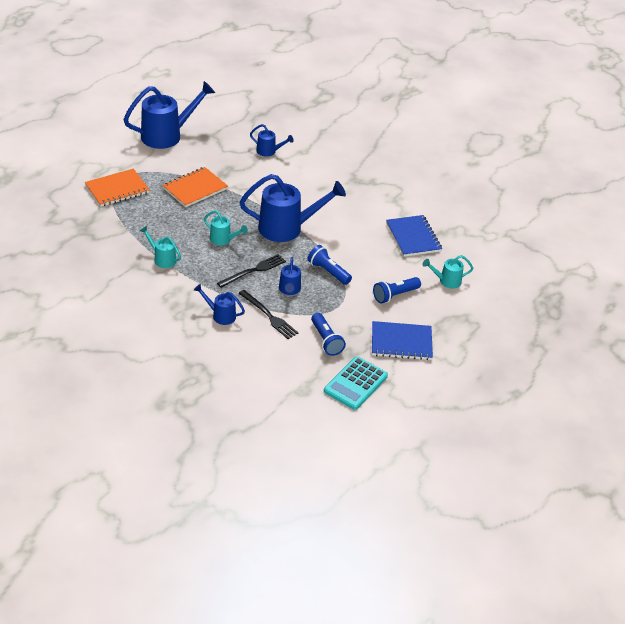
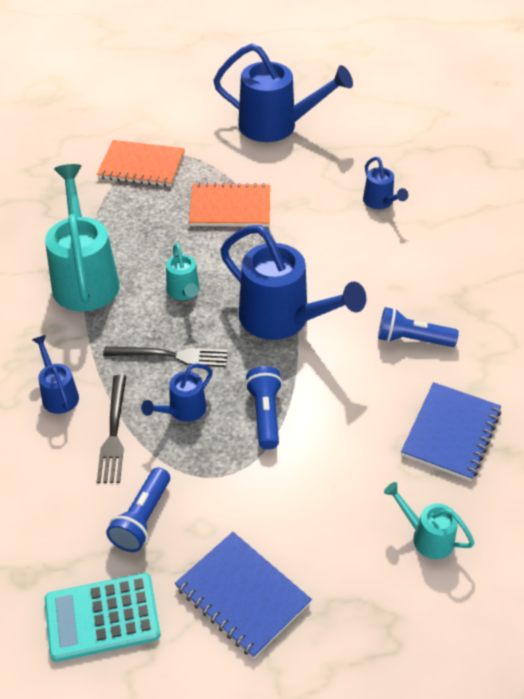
camera: 45 degrees right, 5 degrees up
turquoise watering can [140,226,181,268] -> turquoise watering can [45,164,120,312], size x2.04
blue flashlight [373,277,421,303] -> blue flashlight moved to [378,307,459,347]

